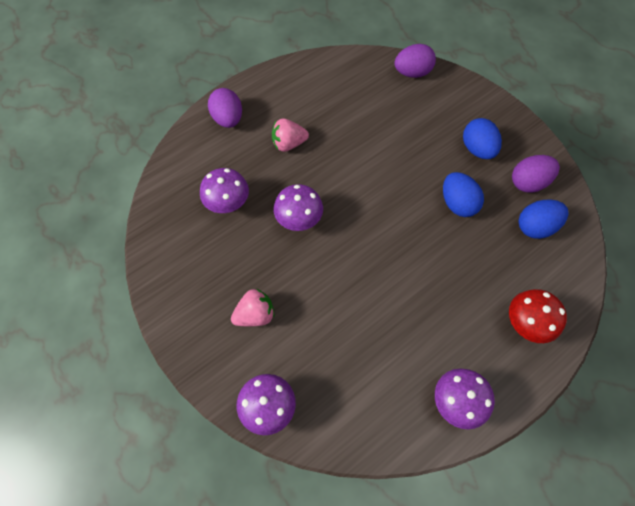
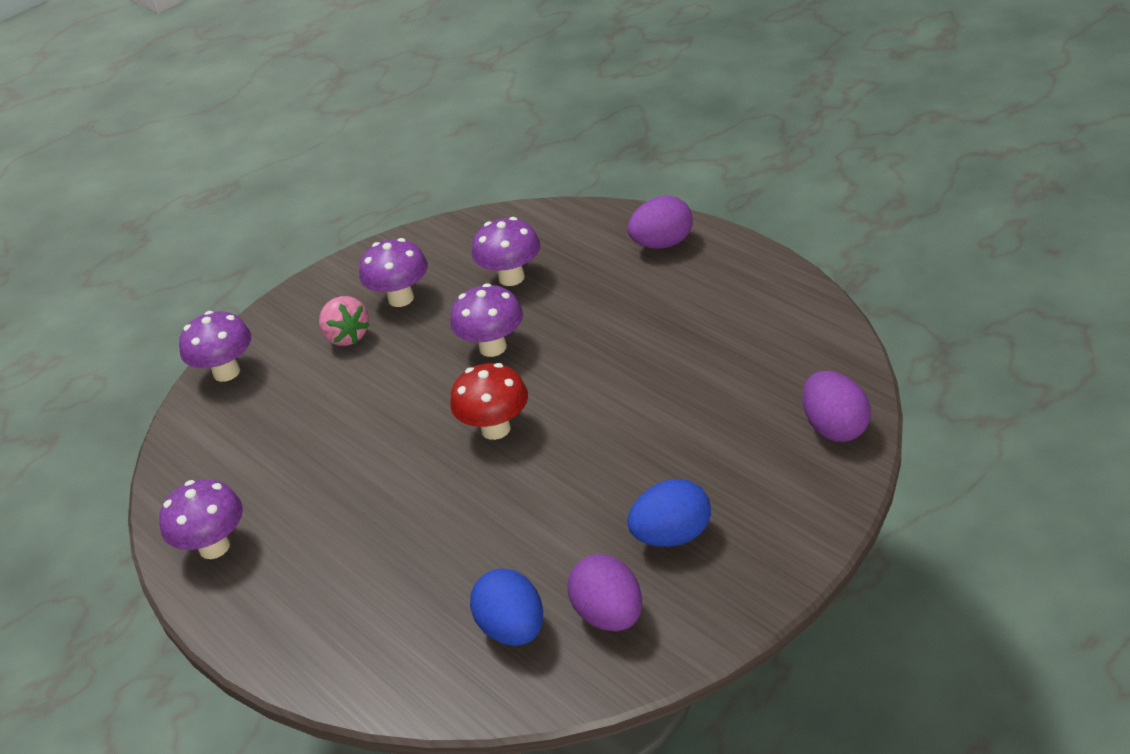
camera: 90 degrees right, 25 degrees down
pink strawberry [272,118,309,152] -> none
blue egg [443,172,484,217] -> none
red mushroom [509,289,567,343] -> red mushroom moved to [450,363,528,440]
none -> purple mushroom [359,238,428,307]

